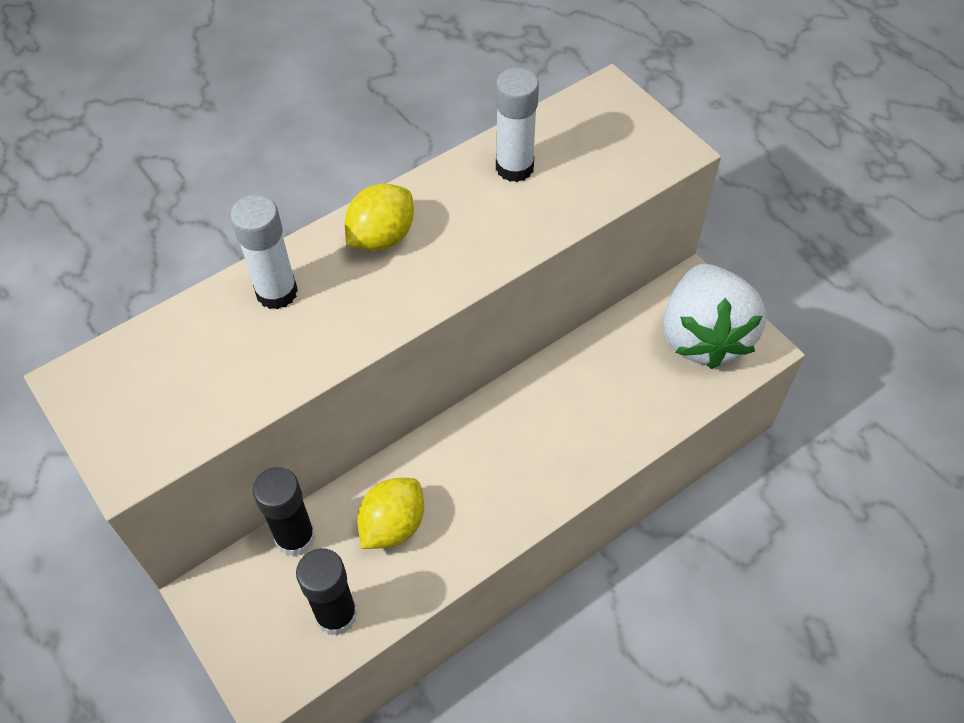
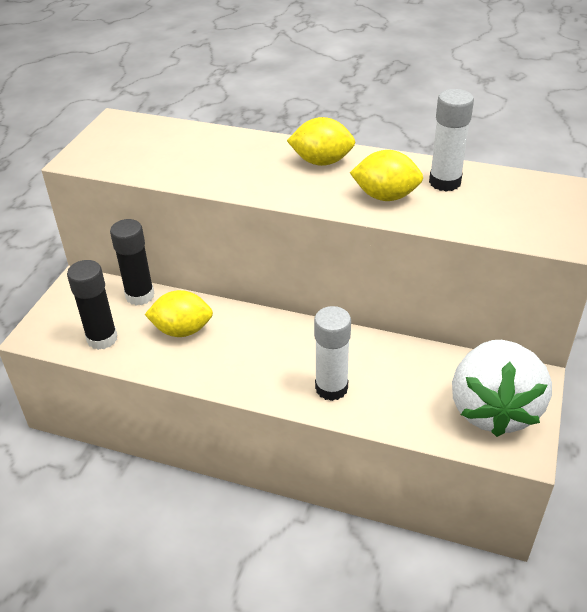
camera: 55 degrees right, 15 degrees down
white glue stick [230,195,298,309] -> white glue stick moved to [314,306,351,401]
white strawberry [663,264,766,369] -> white strawberry turned 45 degrees counterclockwise [452,340,552,437]
none -> yellow lemon [350,150,423,201]

